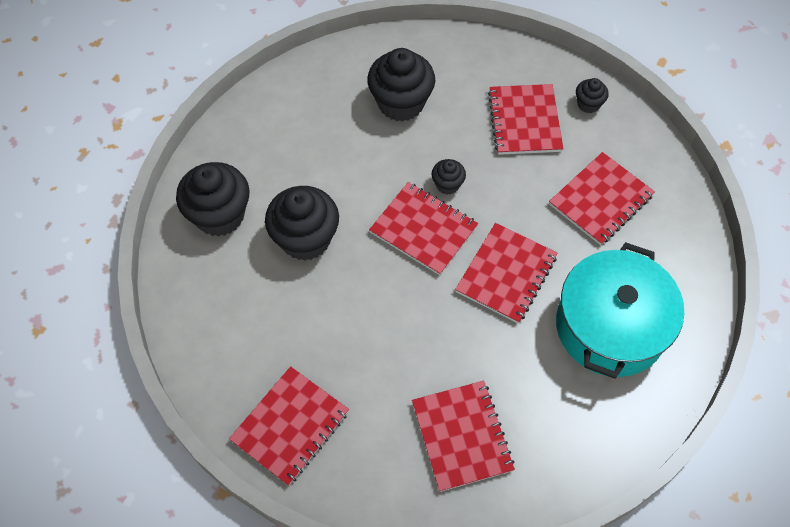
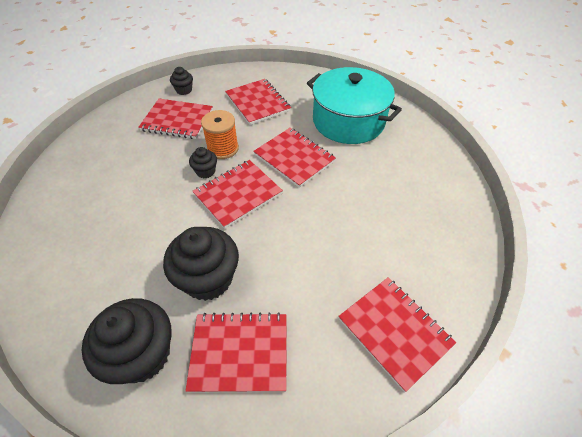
camera: 75 degrees left, 10 degrees down
black cupcake [367,48,435,122] -> none
red notebook [412,380,515,492] -> red notebook moved to [185,312,286,392]
none -> orange spool [201,110,239,159]

